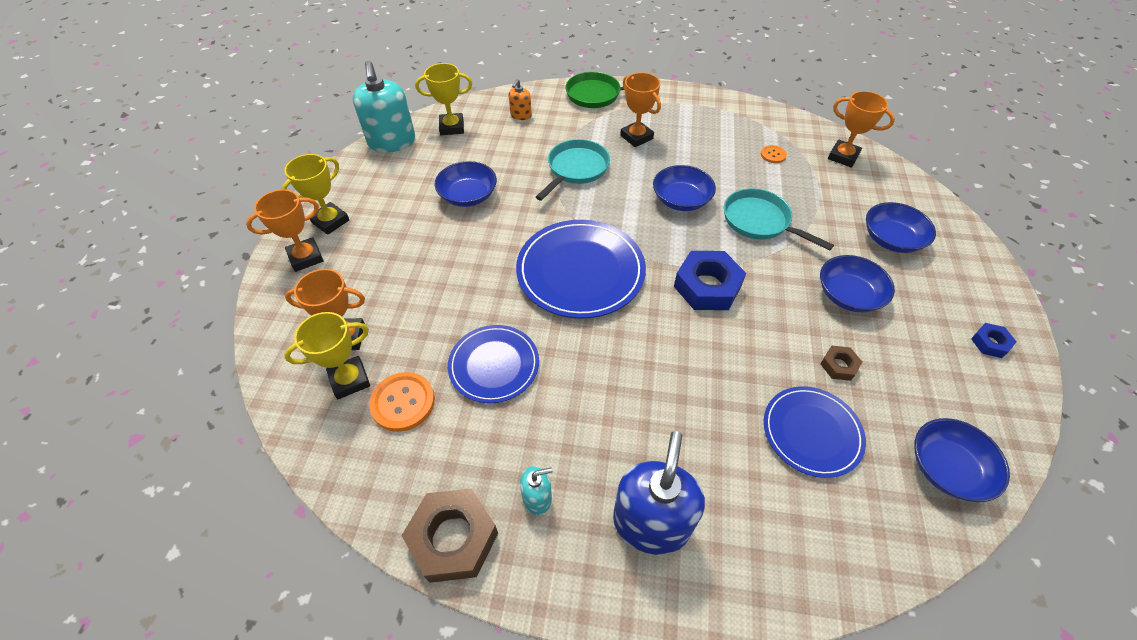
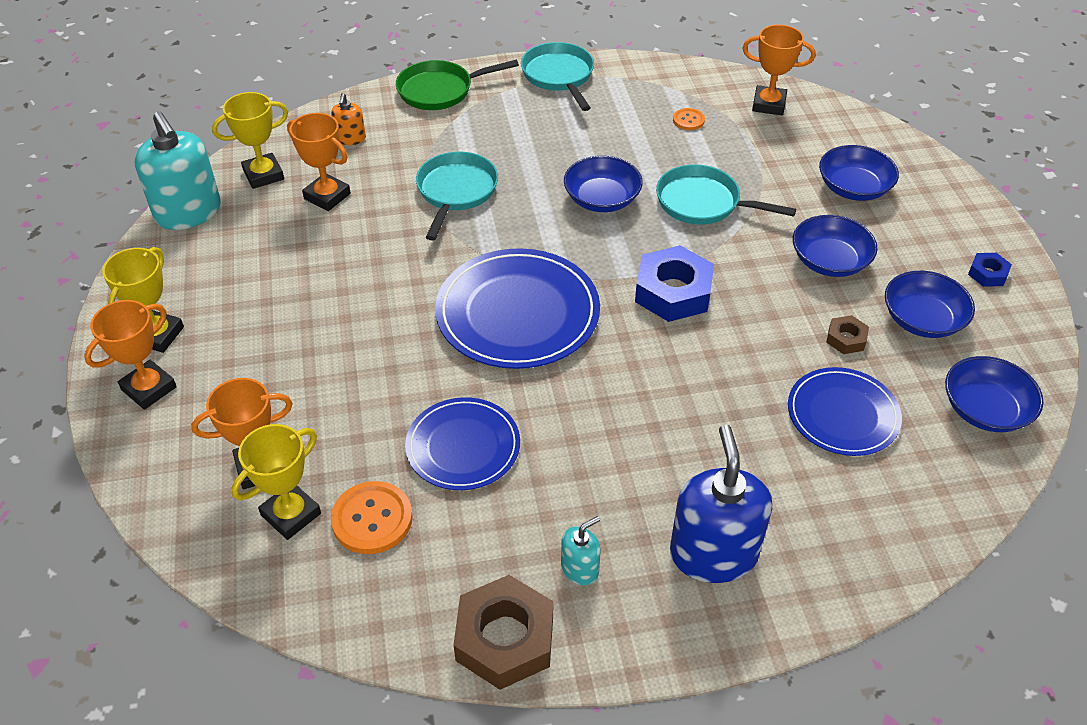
camera: 20 degrees left, 5 degrees down
blue bowl [435,161,497,207] -> blue bowl moved to [885,271,975,338]
orange trophy [620,72,661,147] -> orange trophy moved to [287,113,351,211]
none -> turquoise pan [521,42,594,111]

